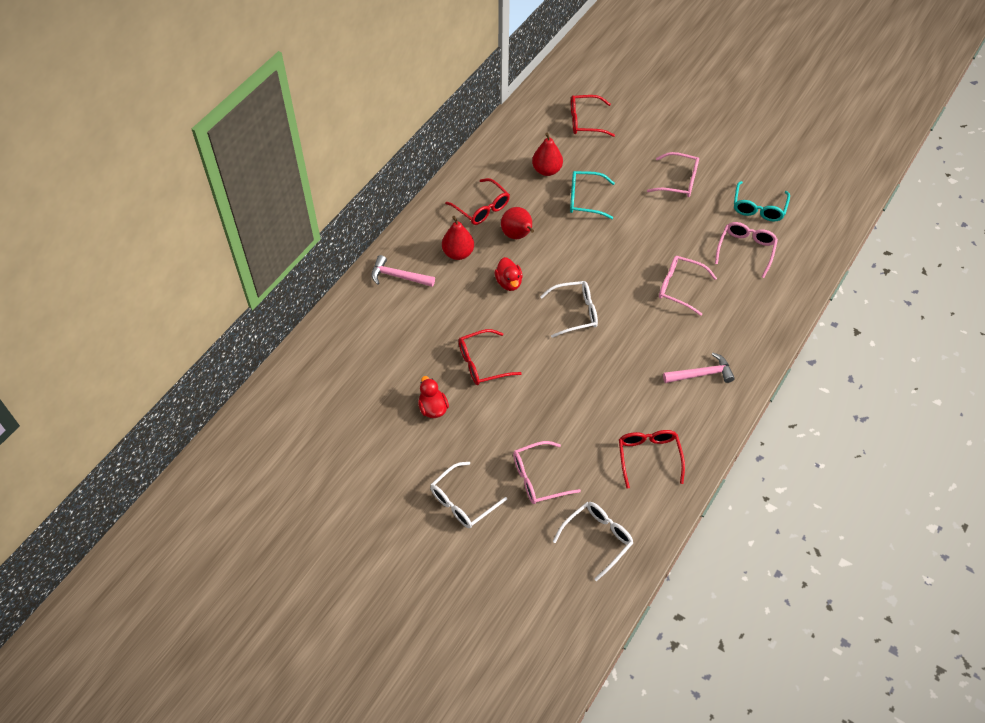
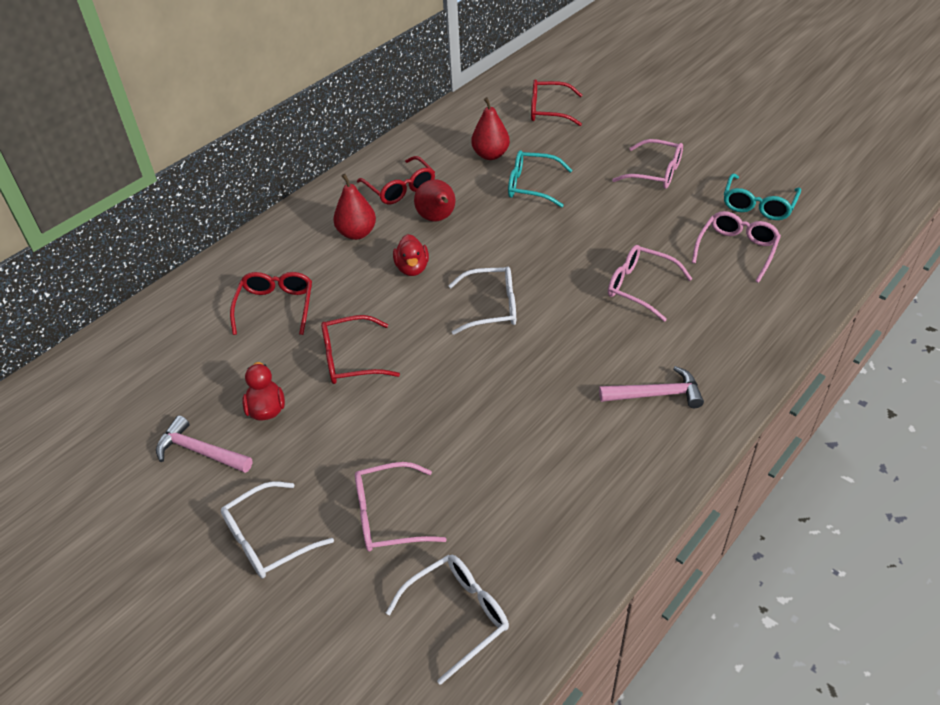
camera: 10 degrees right, 10 degrees down
pink hammer [371,255,435,287] -> pink hammer moved to [156,415,252,473]
red glasses [619,430,685,489] -> red glasses moved to [230,272,312,335]

